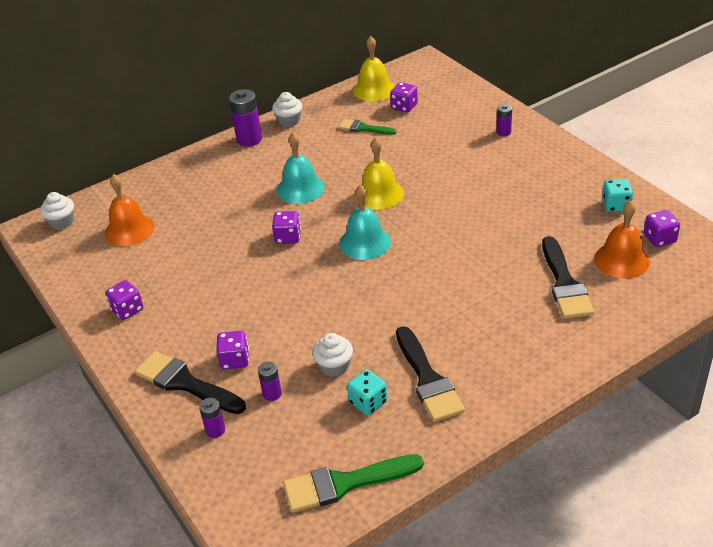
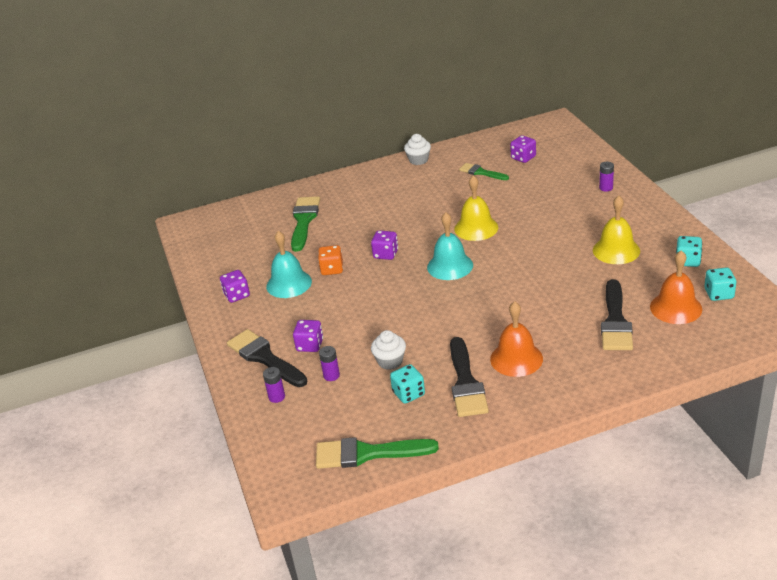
camera: 15 degrees right, 5 degrees down
white cupcake [40,192,74,230] -> none
orange bell [105,174,155,246] -> orange bell moved to [490,301,543,377]
purple battery [229,89,262,147] -> none
turquoise bell [277,133,325,204] -> turquoise bell moved to [266,231,312,298]
yellow bell [353,36,395,101] -> yellow bell moved to [593,195,640,264]
purple dice [644,210,680,247] -> turquoise dice [704,267,736,301]
none -> green brush [291,196,320,252]
none -> orange dice [318,245,343,275]

